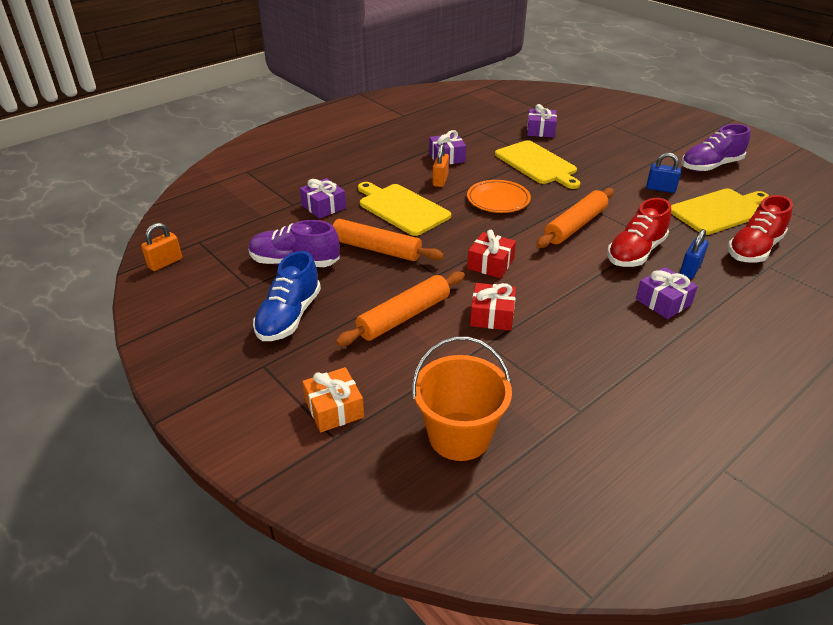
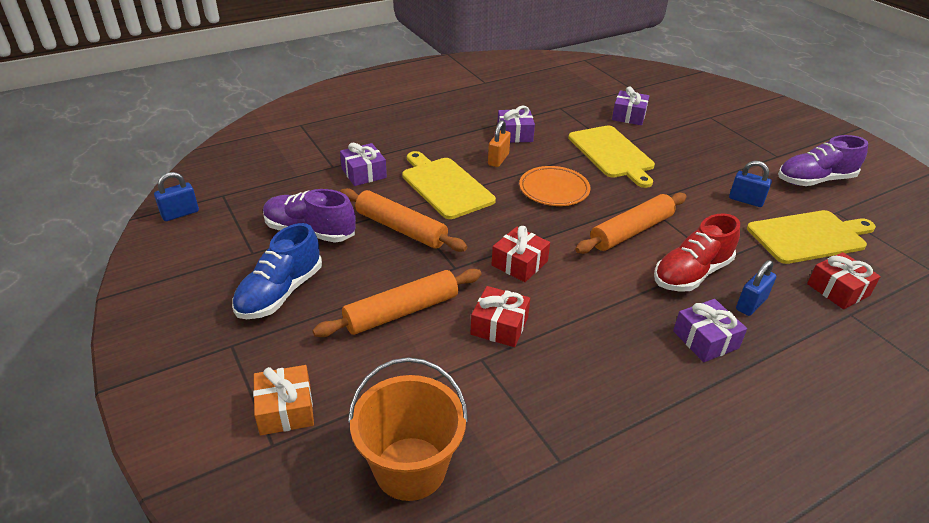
camera: 10 degrees right, 0 degrees up
orange padlock [141,223,182,271] -> blue padlock [154,172,199,221]
red shoe [728,195,793,263] -> red gift [807,252,881,309]

